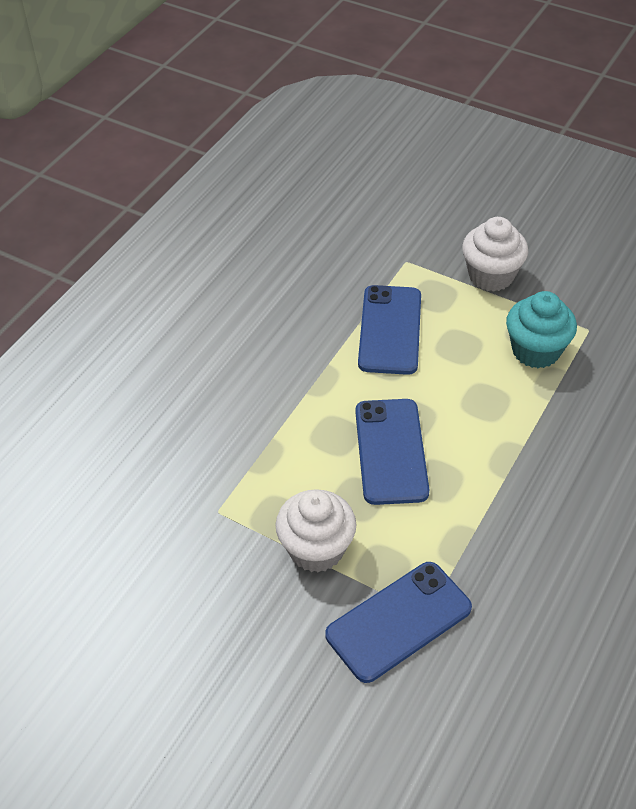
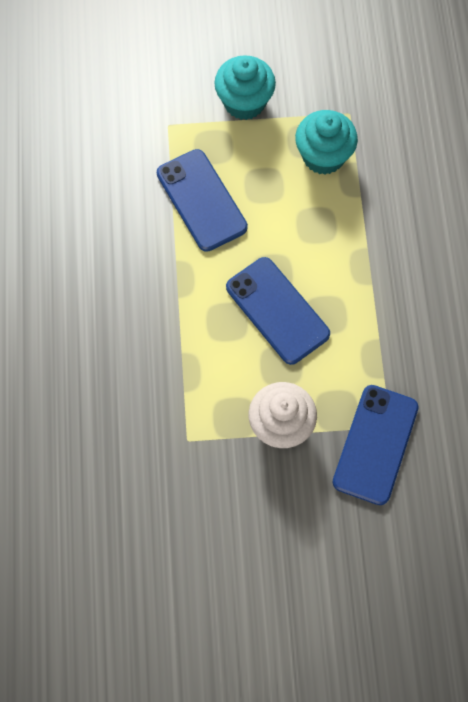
camera: 35 degrees left, 20 degrees up
white cupcake [462,217,528,292] -> turquoise cupcake [214,55,276,120]

